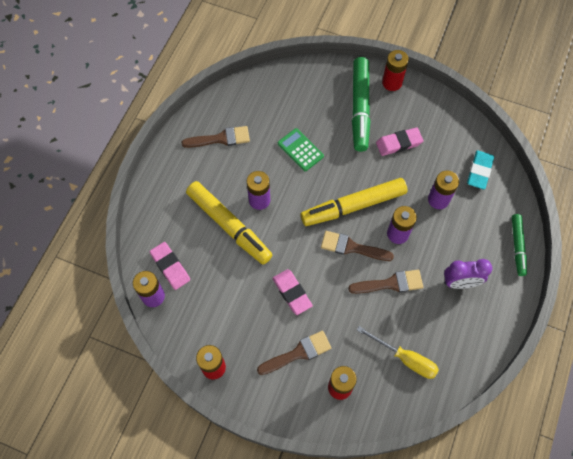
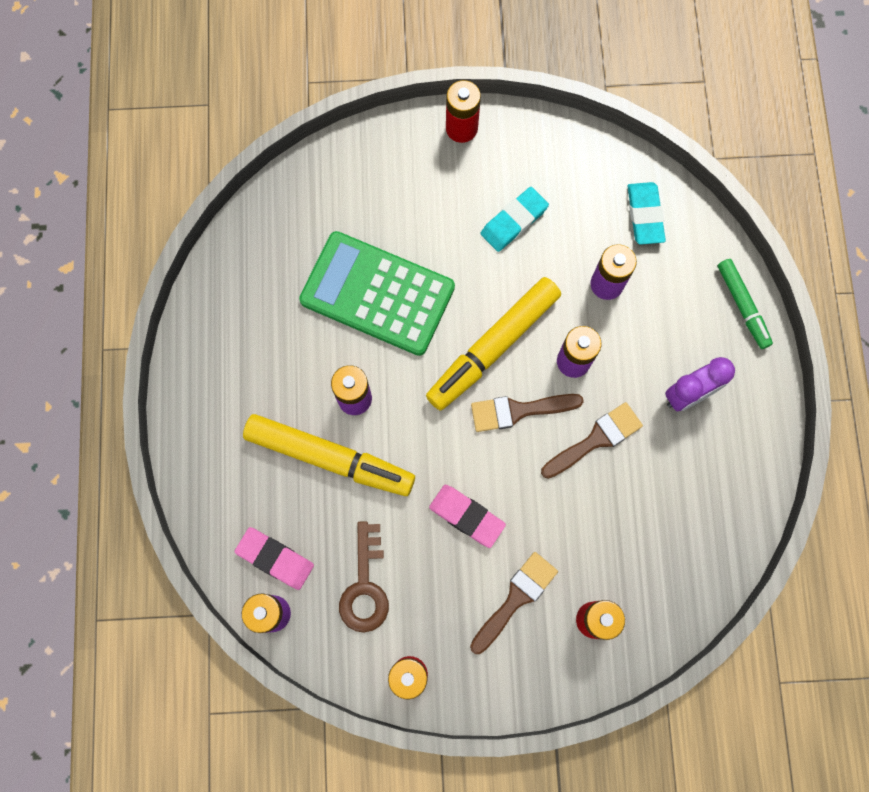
camera: 25 degrees left, 10 degrees up
brown brush [181,126,250,148] -> none
green calculator [278,128,324,171] -> green calculator [299,231,455,356], size x2.00
green marker [352,57,370,152] -> none
yellow screwdriver [357,326,439,379] -> none
pink eraser [376,127,423,156] -> turquoise eraser [481,187,549,252]
none -> brown key [339,521,389,633]

